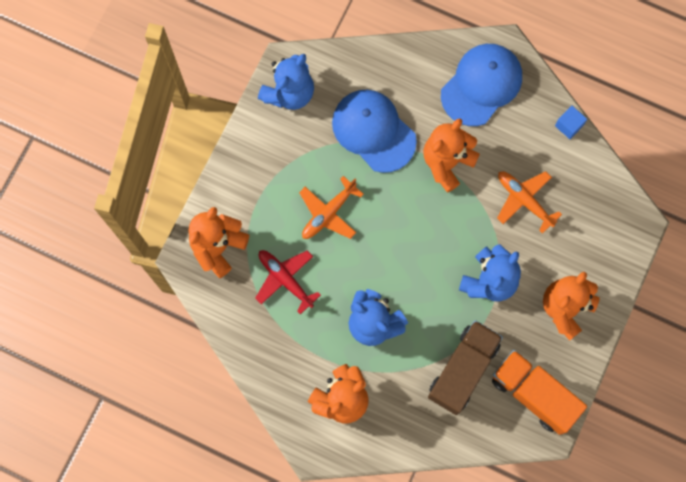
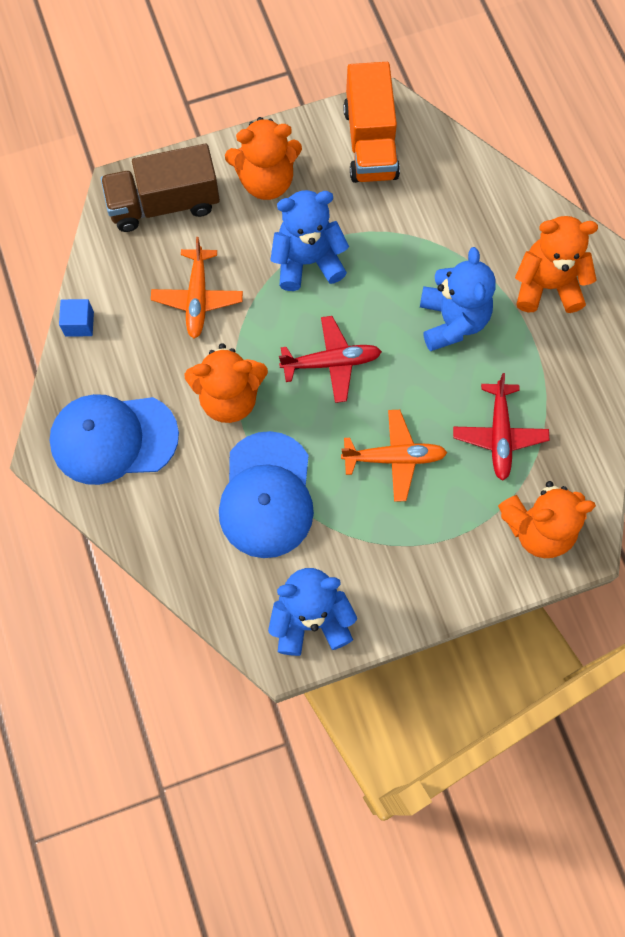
camera: 135 degrees left, 5 degrees down
brown truck [428,320,503,415] -> brown truck moved to [101,144,220,232]
none -> red plane [279,316,382,403]

